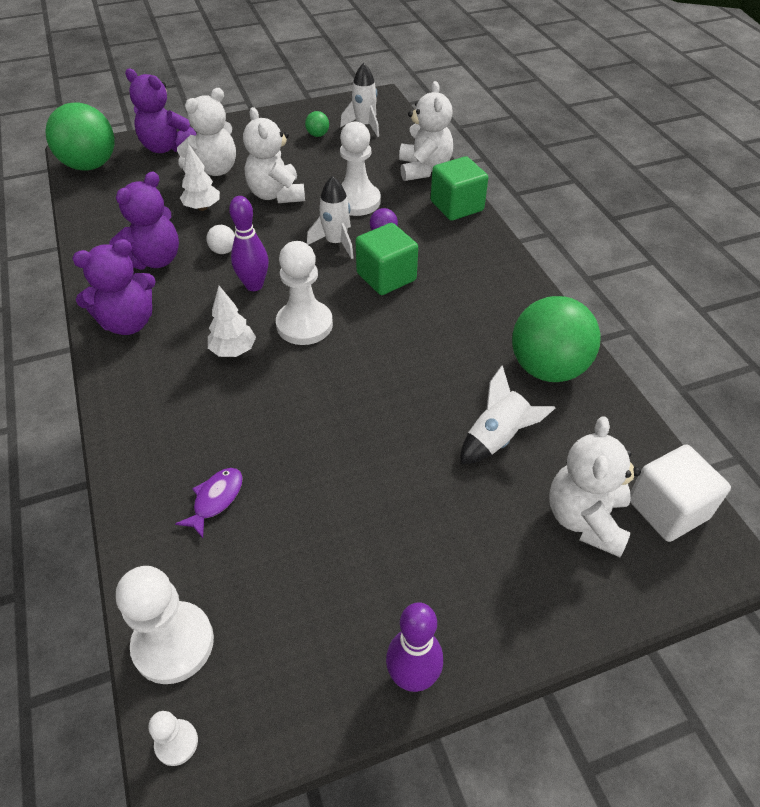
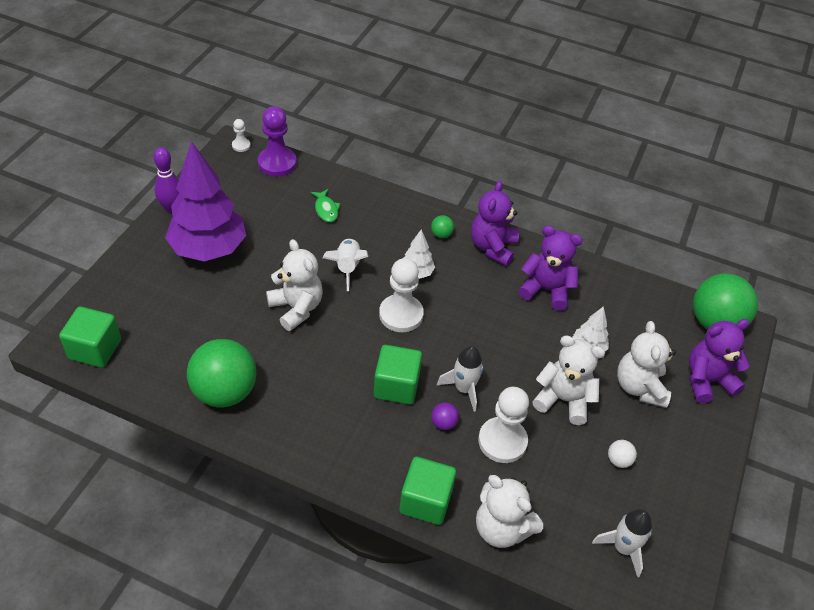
camera: 130 degrees right, 0 degrees up
purple teddy bear [109,172,179,270] -> purple teddy bear turned 120 degrees clockwise [518,226,583,311]
white pawn [116,566,214,684] -> purple pawn [258,106,297,177]
purple fish [175,468,243,538] -> green fish [310,189,340,222]
white ball [206,225,235,254] -> white ball moved to [608,440,637,468]
purple bowling pin [229,196,268,291] -> none
green ball [305,111,329,137] -> green ball moved to [431,215,454,238]
white rocket [460,365,555,464] -> white rocket moved to [322,238,368,291]
white teddy bear [549,416,641,557] -> white teddy bear moved to [266,239,323,331]
white cube [630,445,731,542] -> green cube [59,306,121,368]
none -> purple tree [165,141,246,261]

